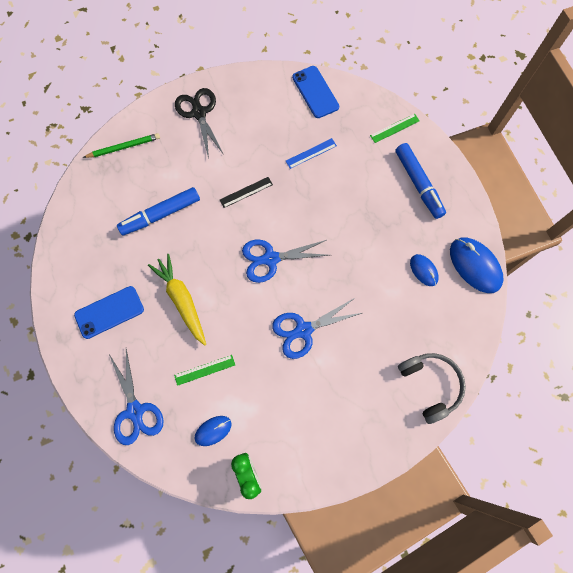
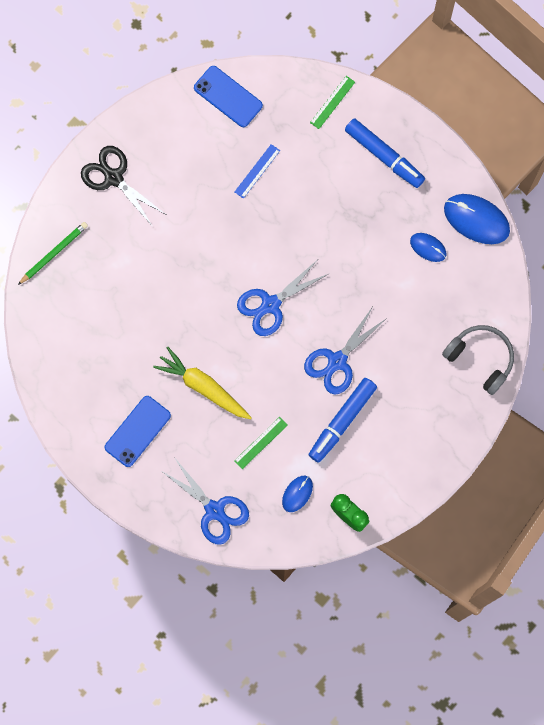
camera: 25 degrees left, 5 degrees up
blue marker [117,187,200,236] -> blue marker moved to [309,378,377,463]
black ruler [220,177,273,208] -> none

